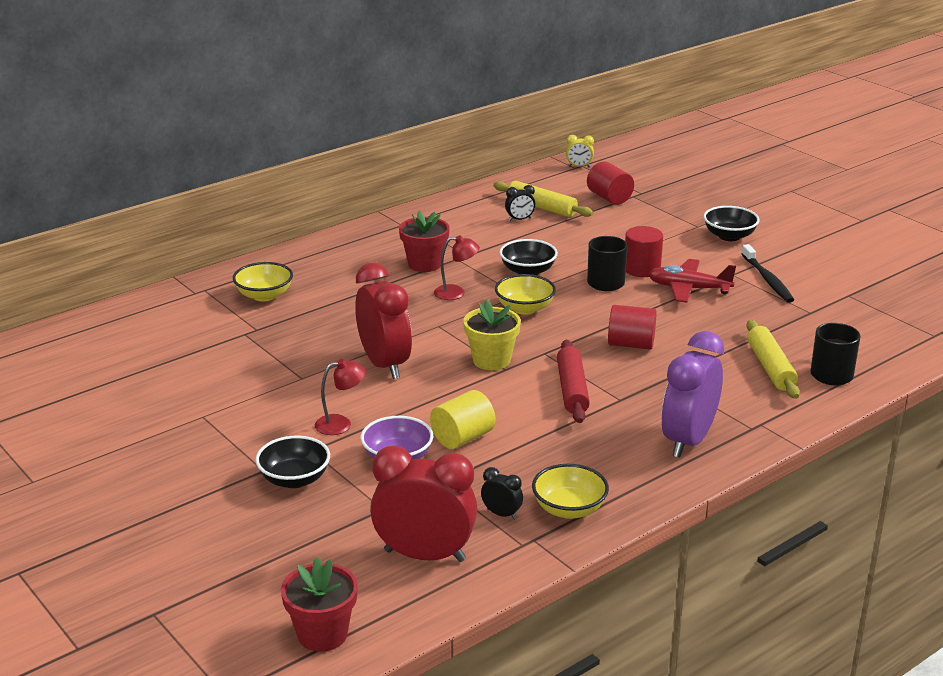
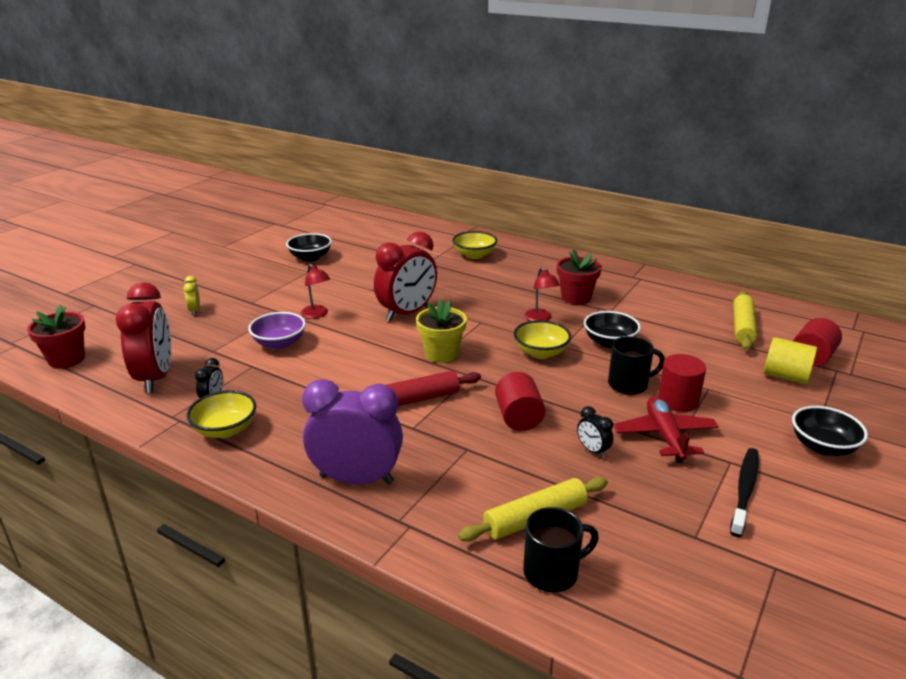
camera: 70 degrees right, 0 degrees up
black bowl [255,436,330,488] -> black bowl moved to [286,233,332,261]
yellow cylinder [430,390,495,449] -> yellow cylinder moved to [764,337,817,384]
black clock [505,185,535,221] -> black clock moved to [577,406,613,458]
yellow clock [566,135,594,167] -> yellow clock moved to [183,276,200,316]
black toothbrush [741,244,794,303] -> black toothbrush turned 150 degrees clockwise [730,448,759,537]

